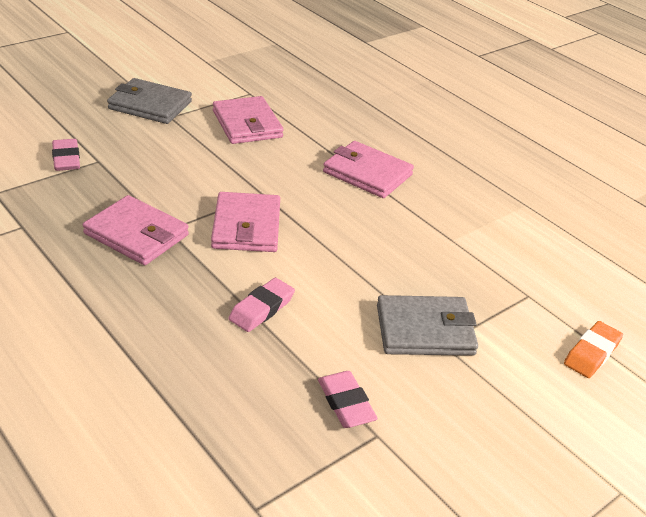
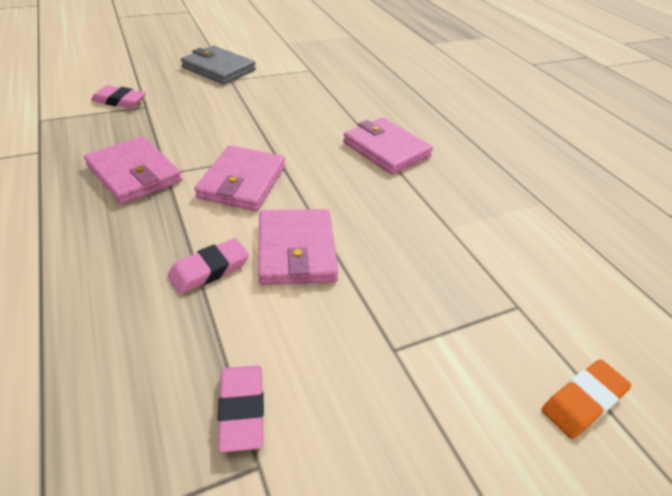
camera: 15 degrees right, 5 degrees up
pink eraser [52,139,80,171] -> pink eraser turned 75 degrees counterclockwise [91,85,146,108]
pink wallet [213,96,284,144] -> pink wallet moved to [258,209,339,285]
grey wallet [377,295,478,356] -> none

